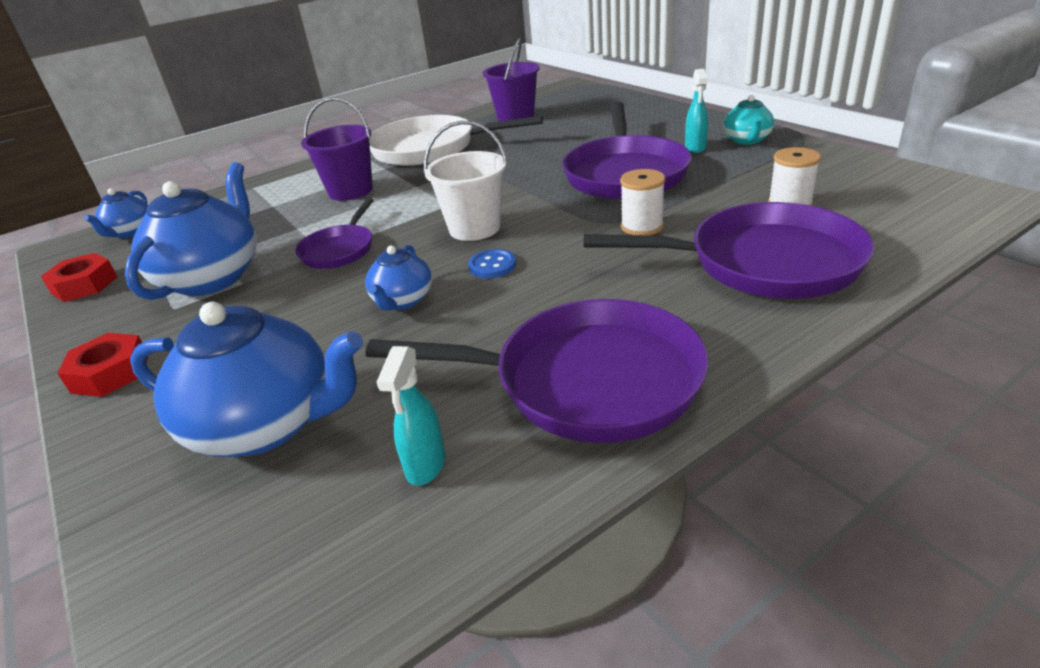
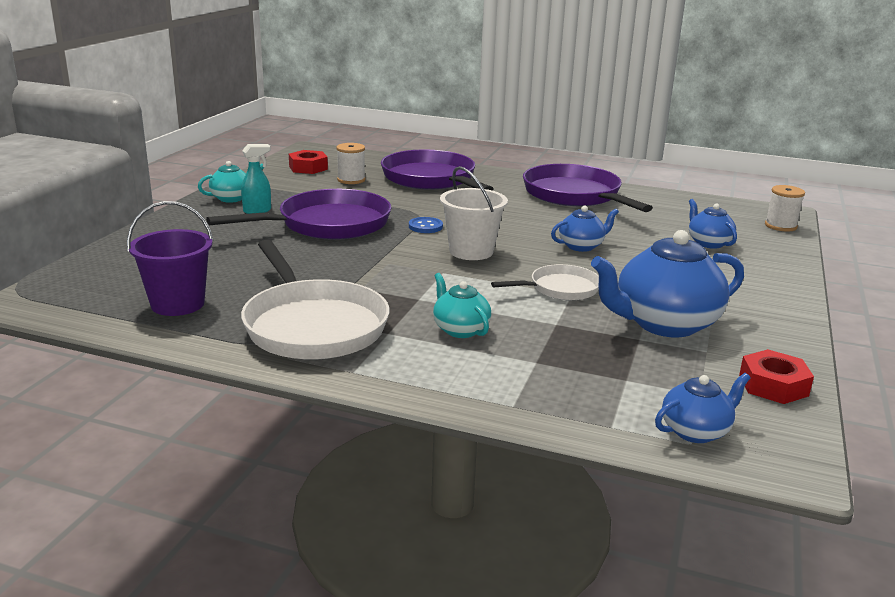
camera: 130 degrees left, 10 degrees down
red nut [57,333,149,397] -> red nut moved to [289,150,328,174]
blue teapot [130,302,363,457] -> blue teapot [689,199,737,249], size x0.53
purple pan [295,198,374,269] -> white pan [491,264,599,300]
purple bucket [301,97,373,201] -> turquoise teapot [433,273,491,338]
turquoise spray bottle [377,346,446,486] -> none
blue button [468,249,516,278] -> blue button moved to [409,217,443,233]
white spool [620,169,665,235] -> white spool moved to [765,185,805,231]

